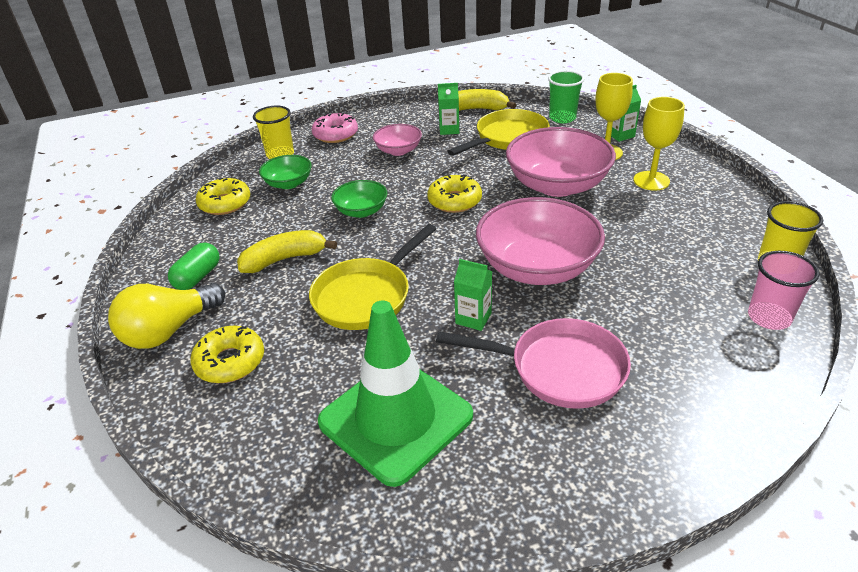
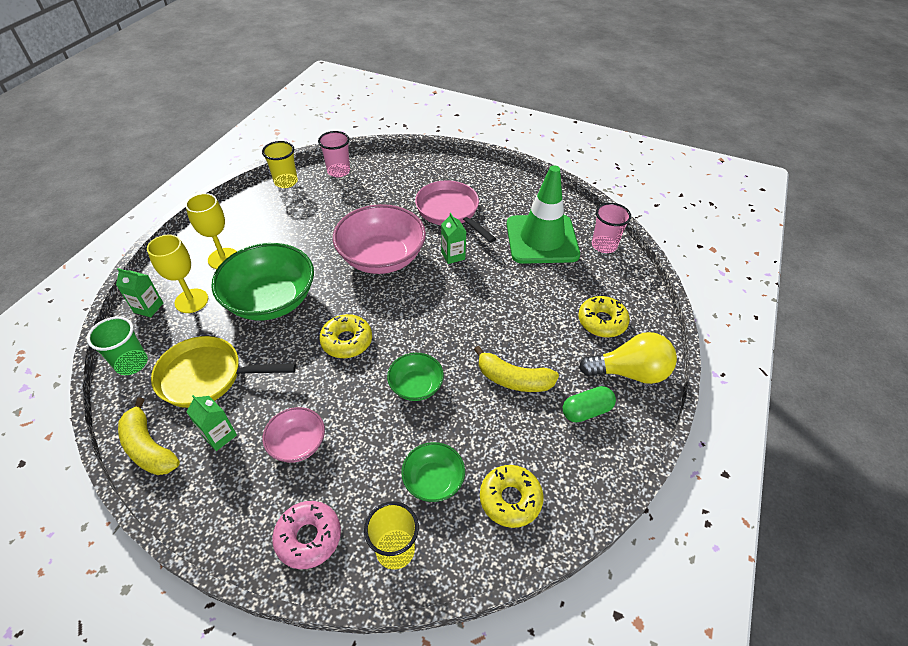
camera: 140 degrees left, 10 degrees up
yellow pan [309,224,437,330] -> none
pink bowl [506,127,616,197] -> green bowl [211,243,314,320]
none -> pink cup [592,203,631,253]

